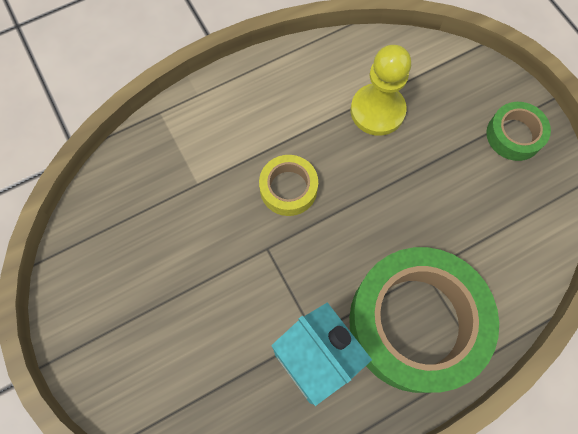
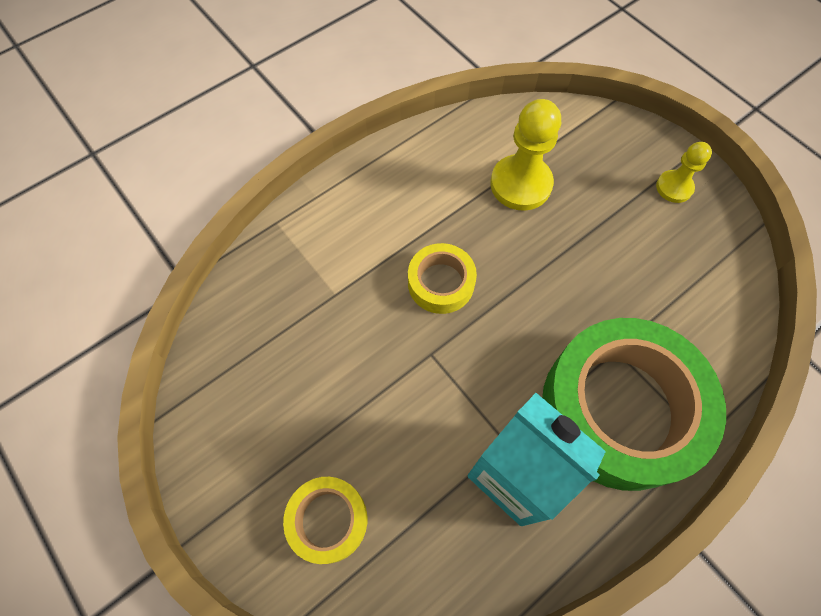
camera: 10 degrees left, 5 degrees down
green tape [486,102,551,161] -> yellow pawn [656,142,712,203]
none -> yellow tape [283,477,367,564]

